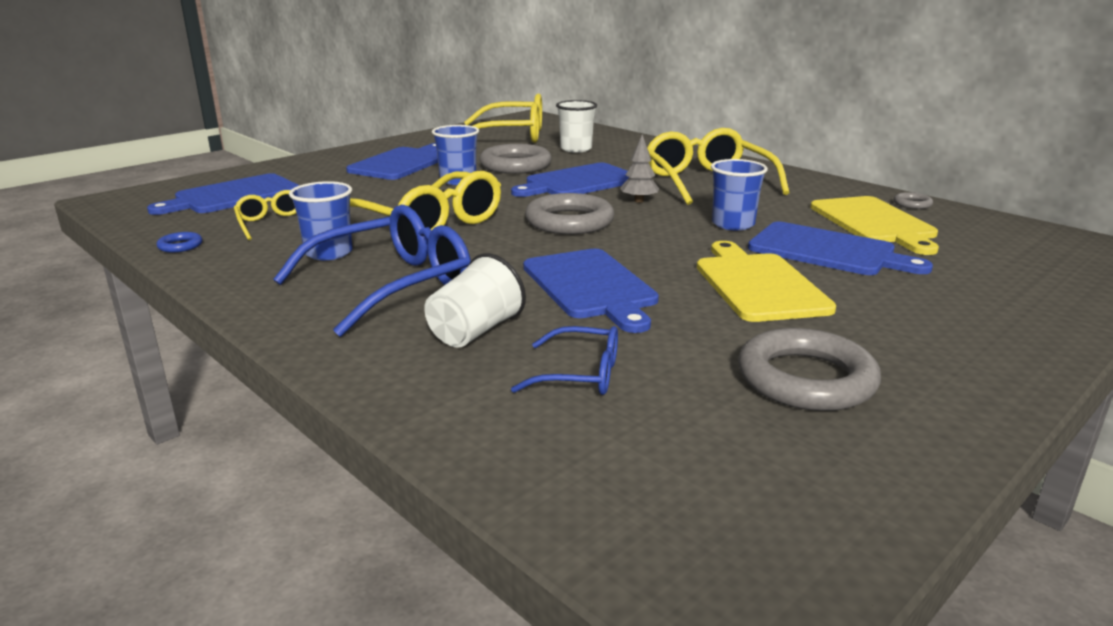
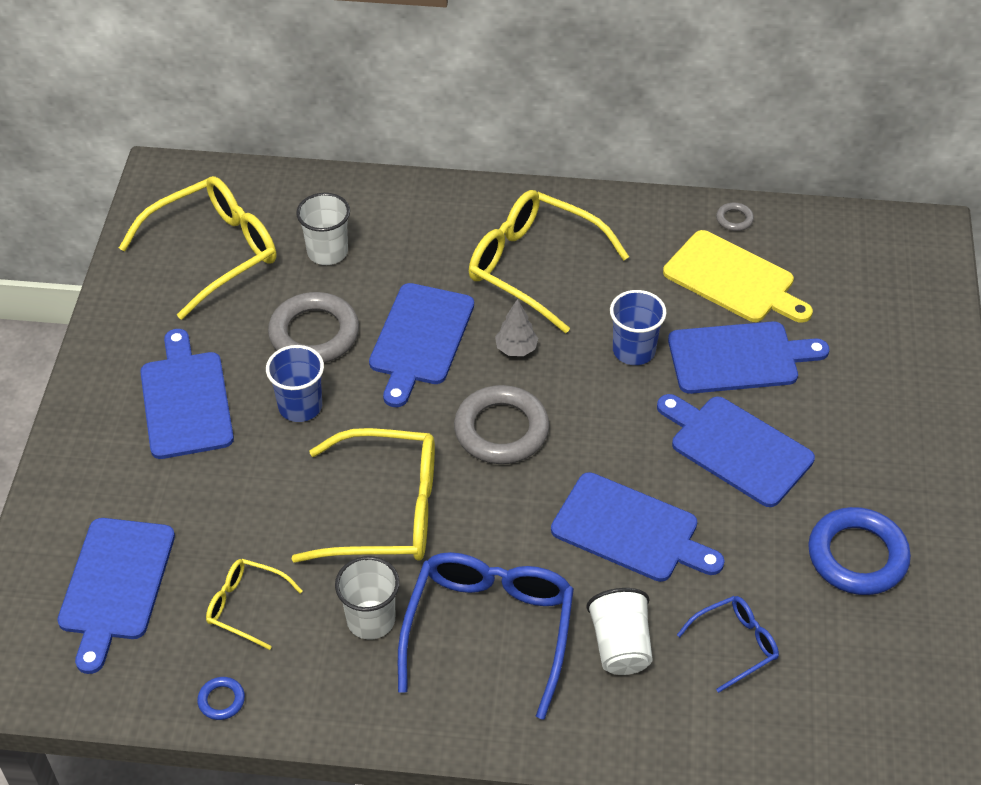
camera: 40 degrees left, 25 degrees up
blue cup [289,181,352,260] -> white cup [335,556,400,639]
yellow cutting board [697,241,836,322] -> blue cutting board [657,394,815,507]
grey ring [738,328,881,411] -> blue ring [808,507,911,595]

